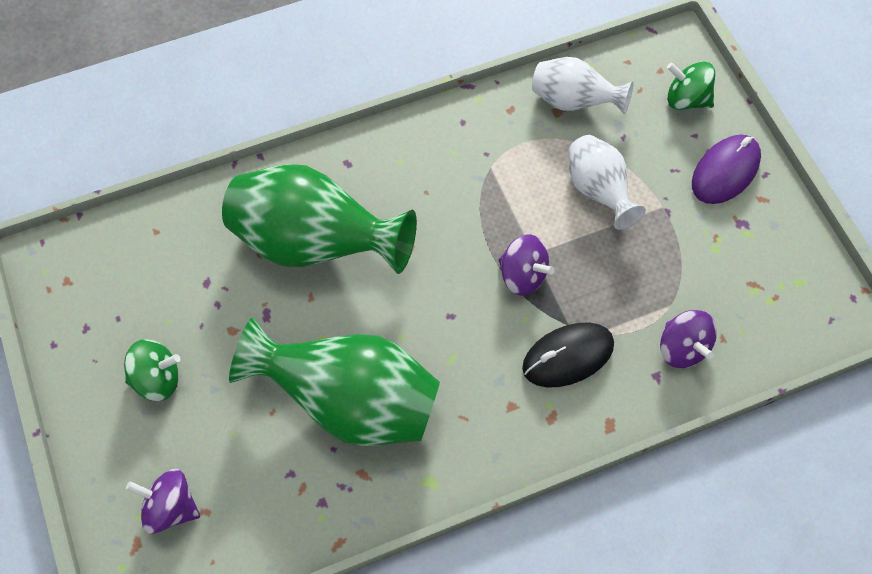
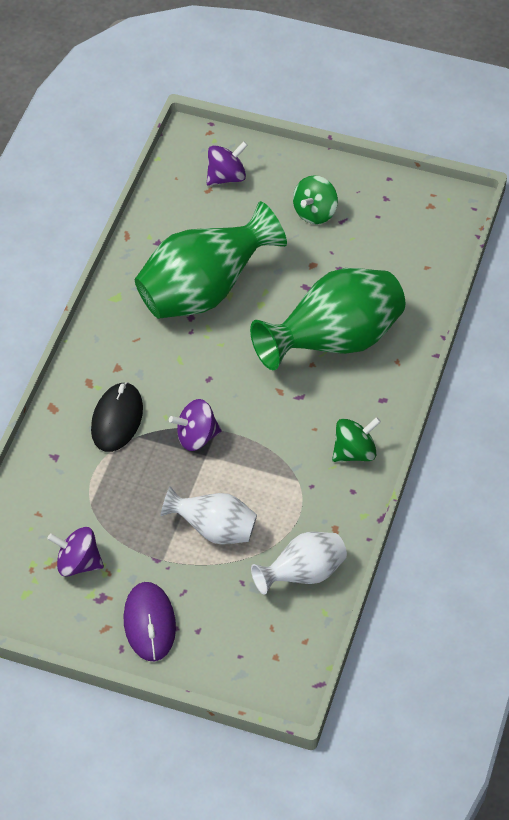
camera: 130 degrees right, 10 degrees down
purple spinning top [660,310,717,368] -> purple spinning top moved to [47,527,104,577]
green spinning top [667,61,715,110] -> green spinning top moved to [332,417,381,462]

